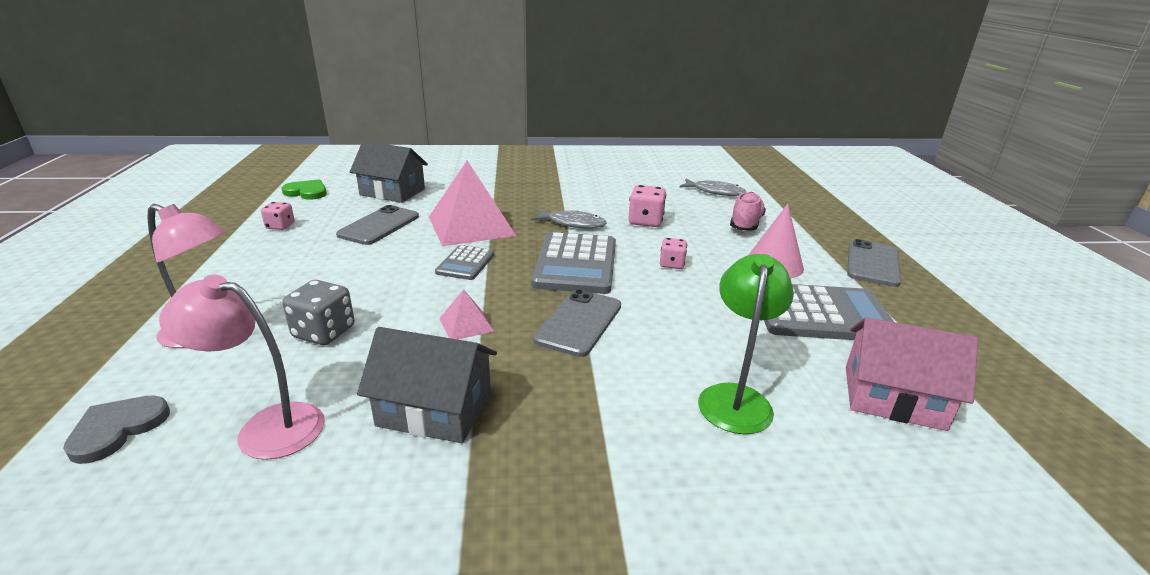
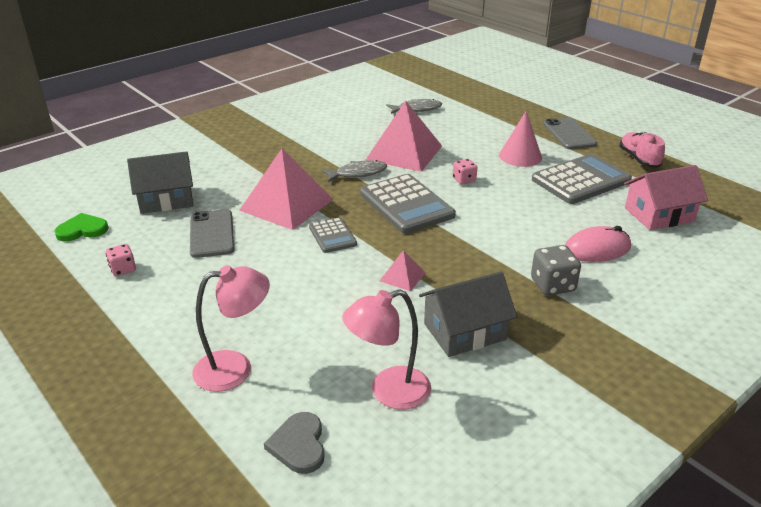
camera: 35 degrees left, 5 degrees up
grey dice [282,280,355,345] -> grey dice moved to [531,245,581,296]
grey phone [533,289,621,357] -> none
pink dice [628,185,666,227] -> pink pyramid [366,100,442,172]
green lamp [698,254,794,434] -> pink mouse [565,226,631,262]
pink shoe [730,192,766,231] -> pink shoe moved to [619,132,665,168]

